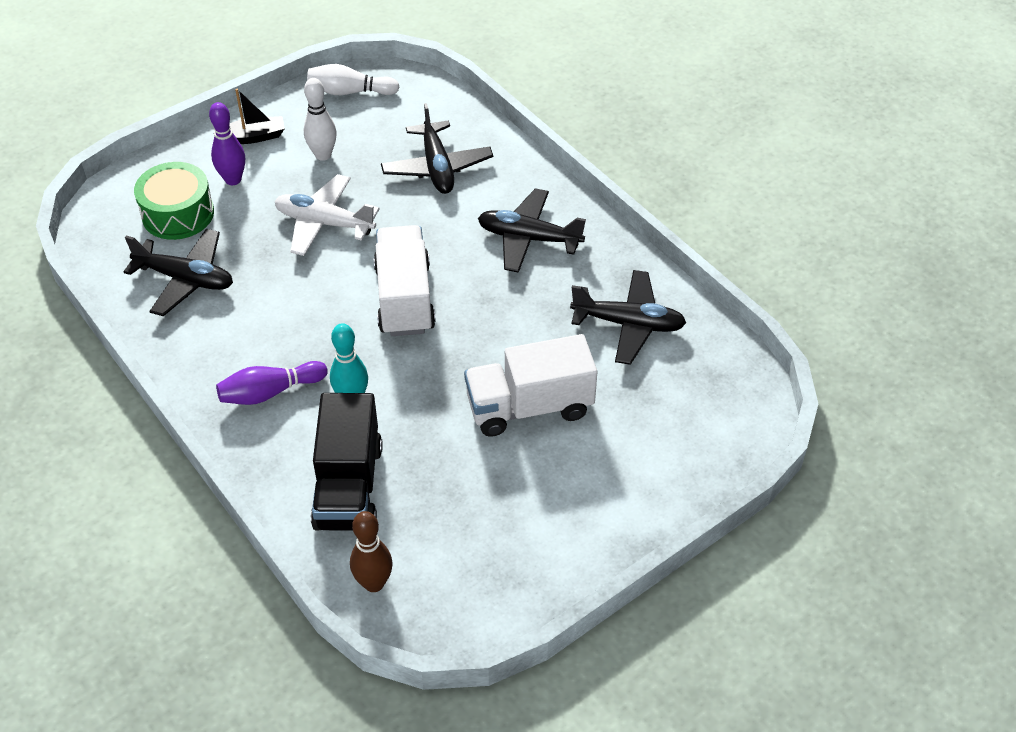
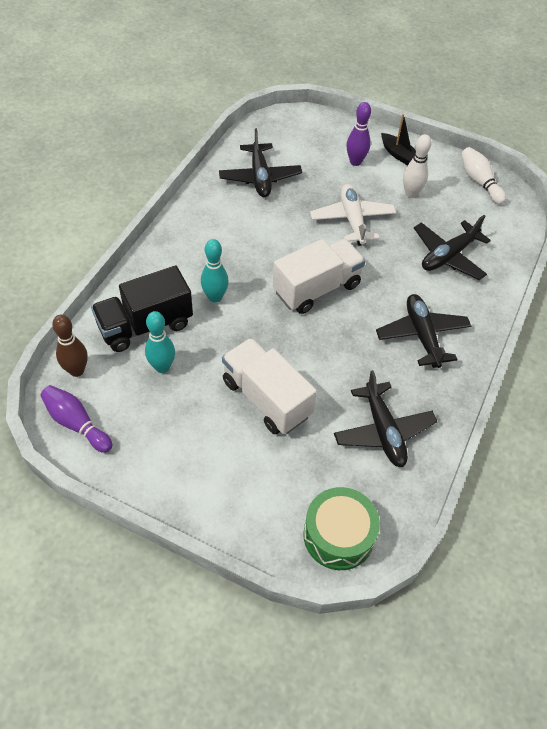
camera: 60 degrees right, 5 degrees up
green drum [134,162,214,240] -> green drum moved to [303,487,380,570]
purple bowling pin [216,361,328,405] -> purple bowling pin moved to [40,385,112,453]
none -> turquoise bowling pin [145,311,175,373]

